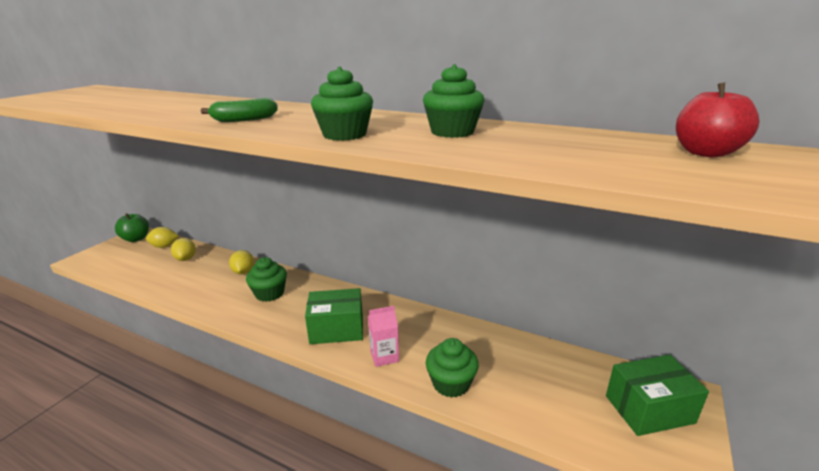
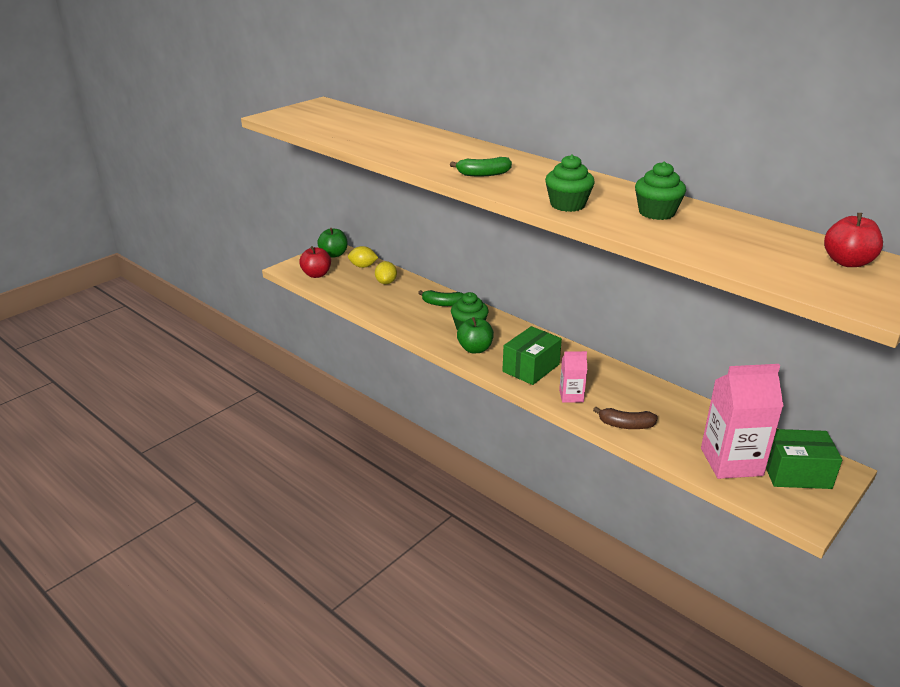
camera: 15 degrees right, 5 degrees up
yellow lemon [229,250,254,275] -> green banana [418,290,464,306]
green box [305,288,363,344] -> green box turned 60 degrees counterclockwise [502,326,562,385]
green cupcake [426,338,479,398] -> brown banana [593,407,658,429]
none -> red apple [299,246,331,278]
none -> green apple [457,317,494,353]
none -> pink carton [701,364,784,479]

